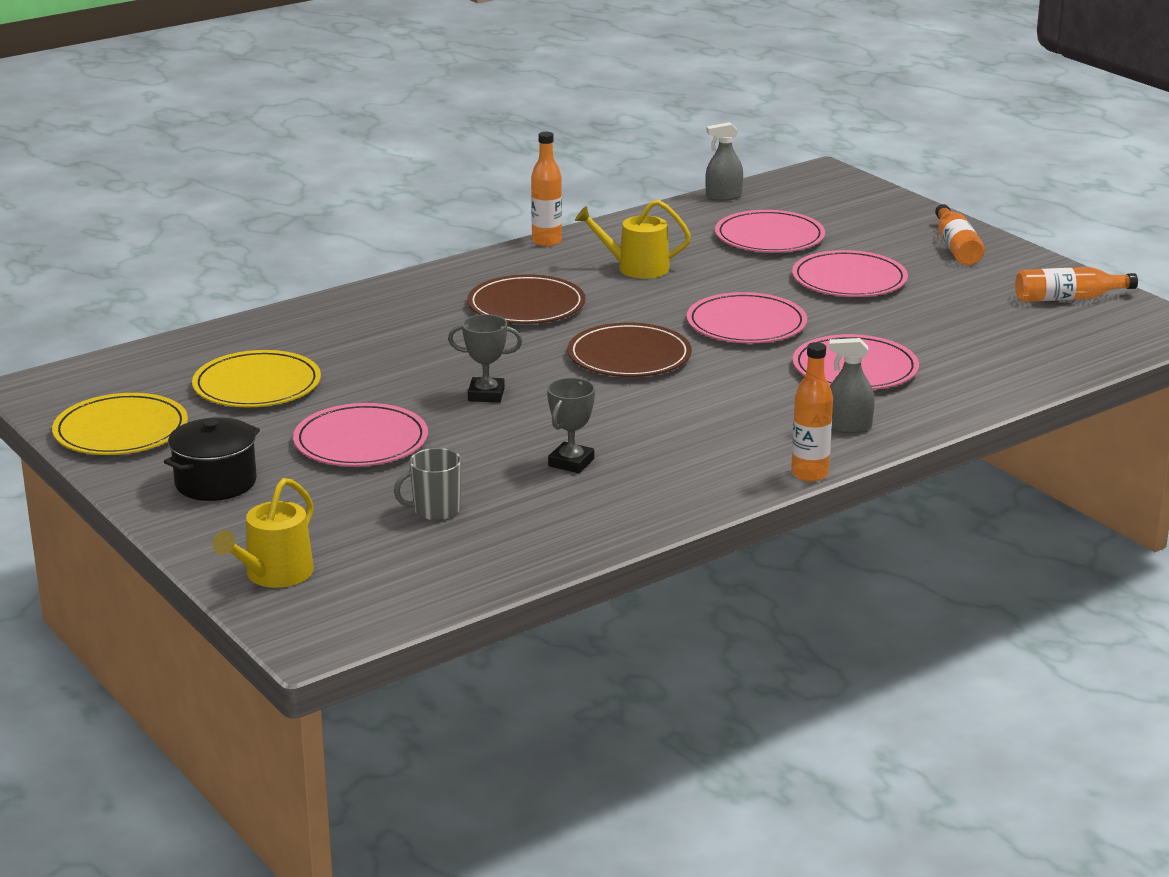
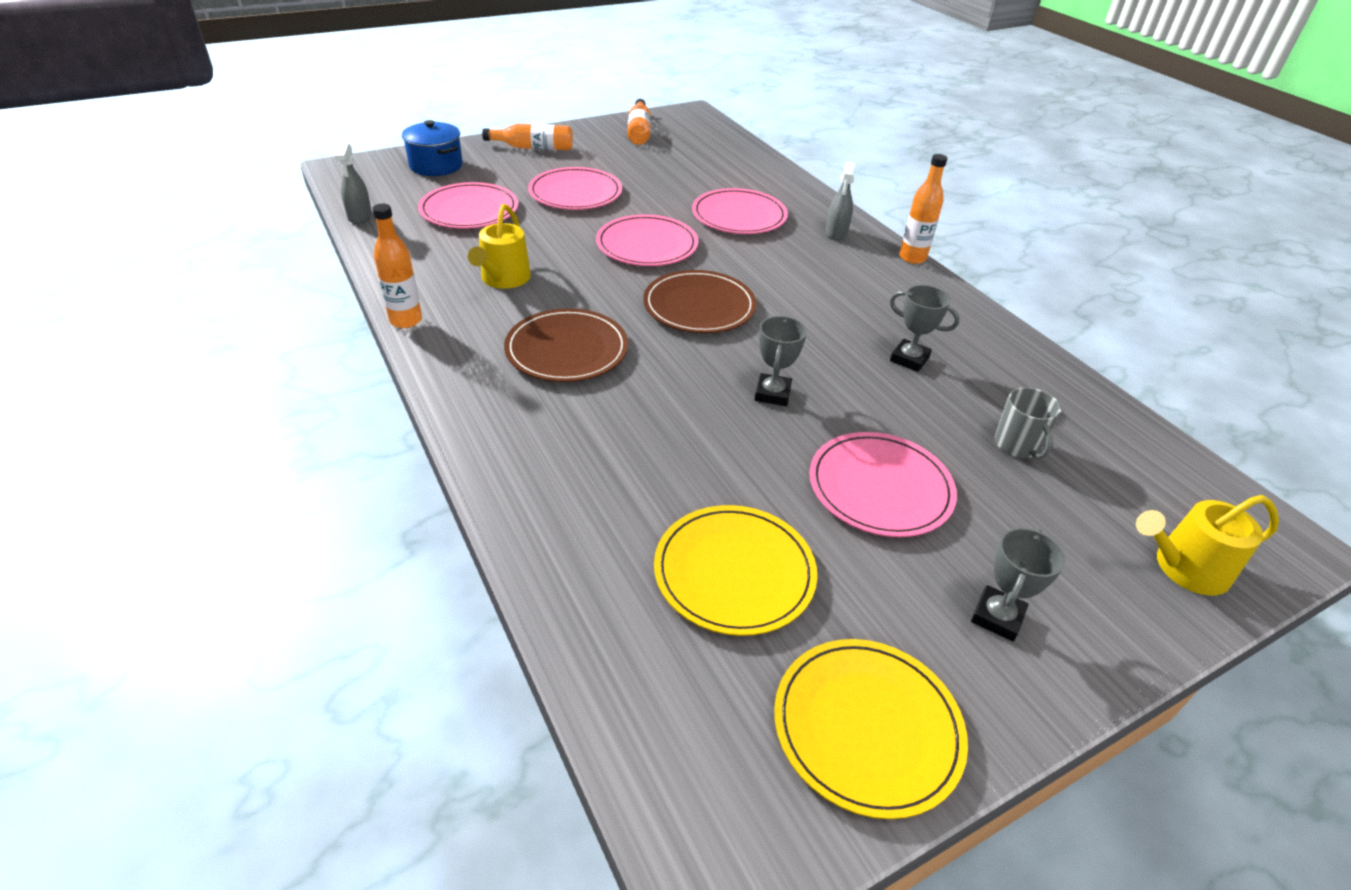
camera: 85 degrees left, 15 degrees up
black pot [164,417,260,501] -> grey trophy [971,528,1065,641]
yellow watering can [213,478,314,588] -> yellow watering can turned 135 degrees clockwise [1136,495,1279,596]
none -> blue pot [402,120,463,176]

